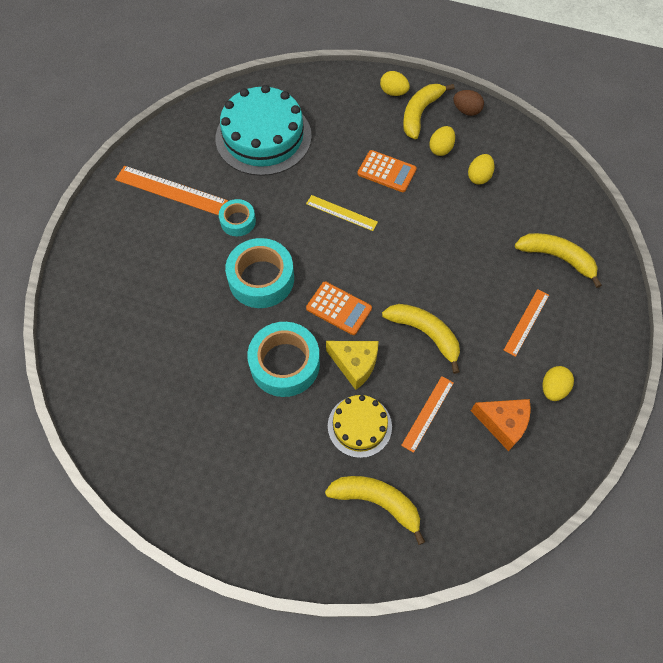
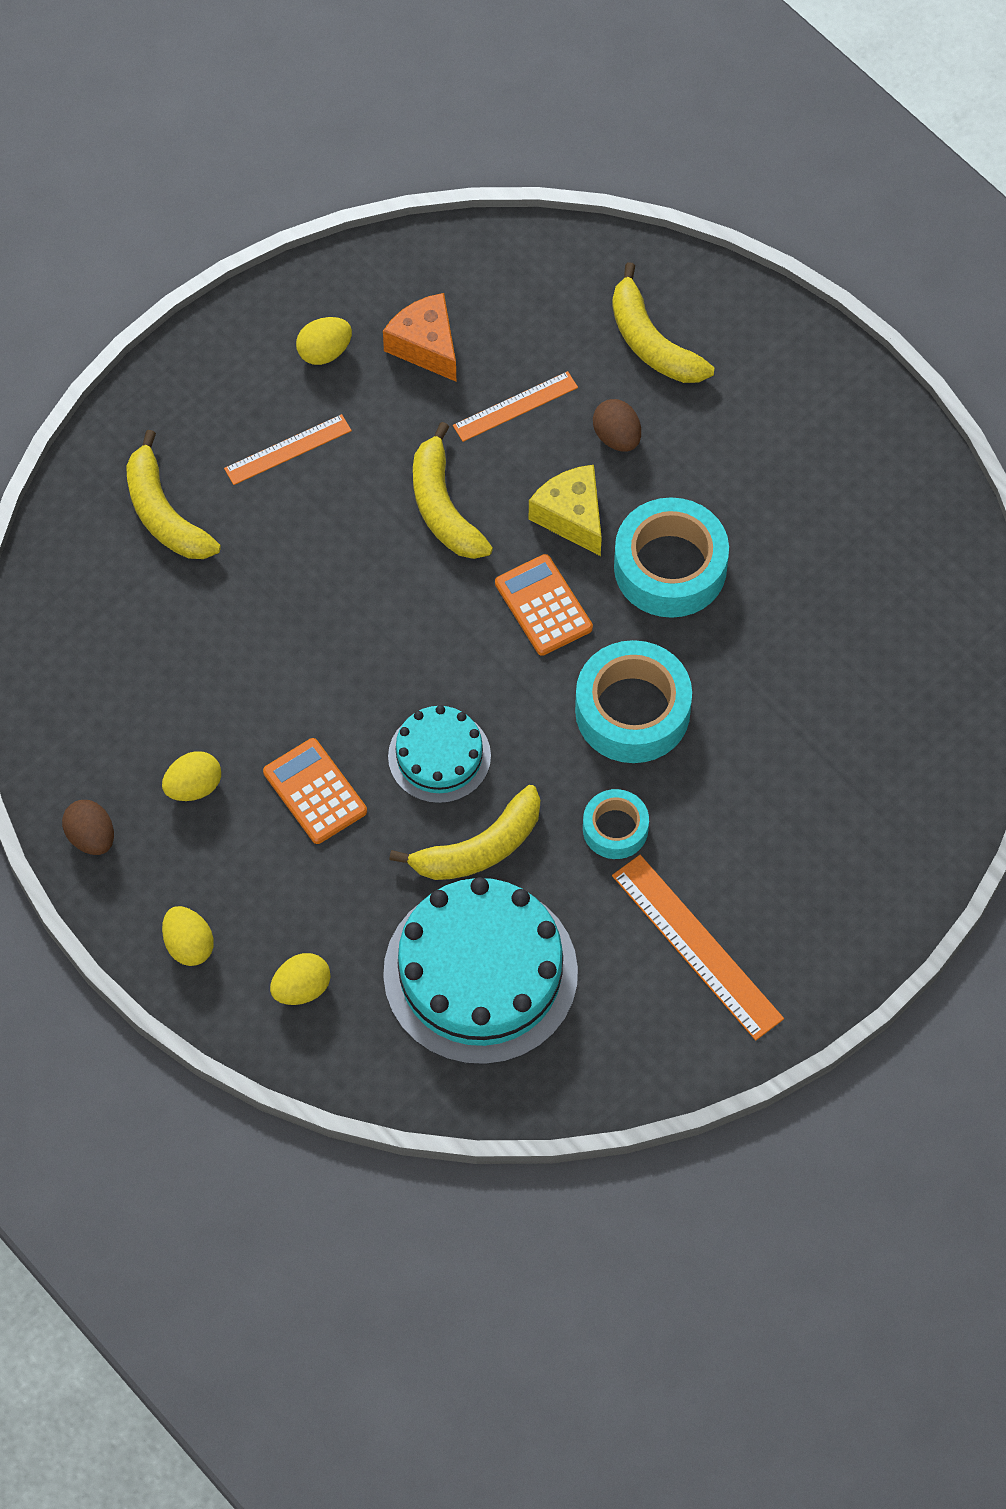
camera: 150 degrees left, 0 degrees up
yellow ruler [306,195,378,231] -> turquoise cake [388,705,491,803]
yellow cake [328,395,392,458] -> brown egg [593,399,641,452]
yellow banana [403,84,455,139] -> yellow banana moved to [389,785,540,880]
yellow egg [468,154,494,185] -> yellow egg moved to [270,953,330,1005]

